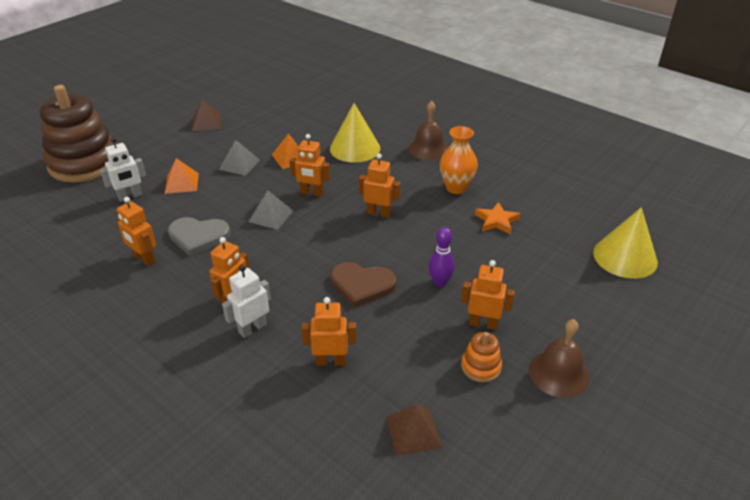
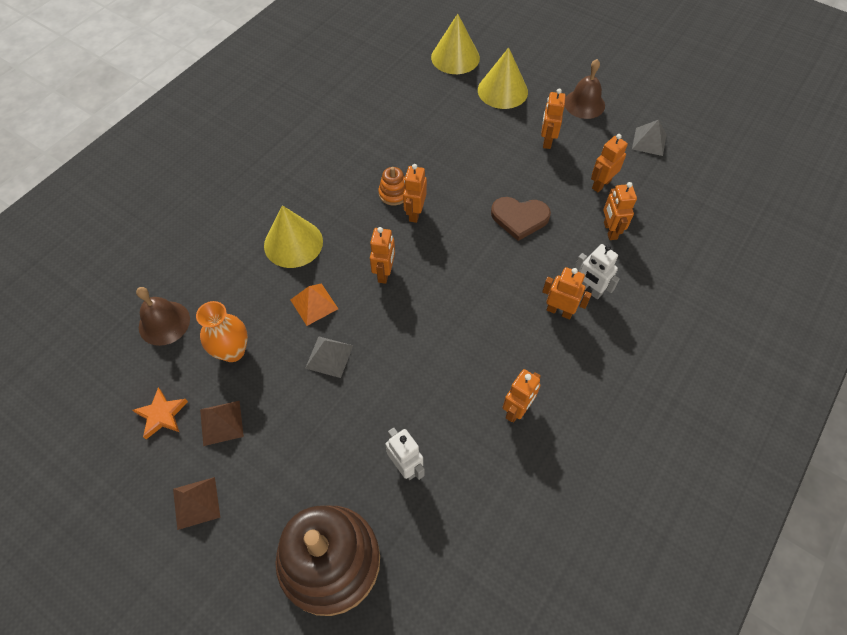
camera: 95 degrees left, 20 degrees up
orange pyramid [165,158,199,194] -> none
grey heart [168,217,230,256] -> none
grey pyramid [248,191,293,230] -> grey pyramid moved to [632,120,667,156]
brown heart [330,262,396,308] -> brown heart turned 90 degrees clockwise [491,197,551,241]
brown pyramid [386,405,442,456] -> brown pyramid moved to [173,477,220,530]
brown bell [409,101,448,160] -> brown bell moved to [136,287,190,346]
purple bowling pin [429,227,455,287] -> none
orange vase [440,126,478,194] -> orange vase moved to [196,301,248,362]
orange stacking toy [461,332,502,382] -> orange stacking toy moved to [378,167,405,205]
orange star [475,202,520,235] -> orange star moved to [133,387,188,439]
none -> yellow cone [478,48,528,109]
none -> orange robot [591,134,628,192]

